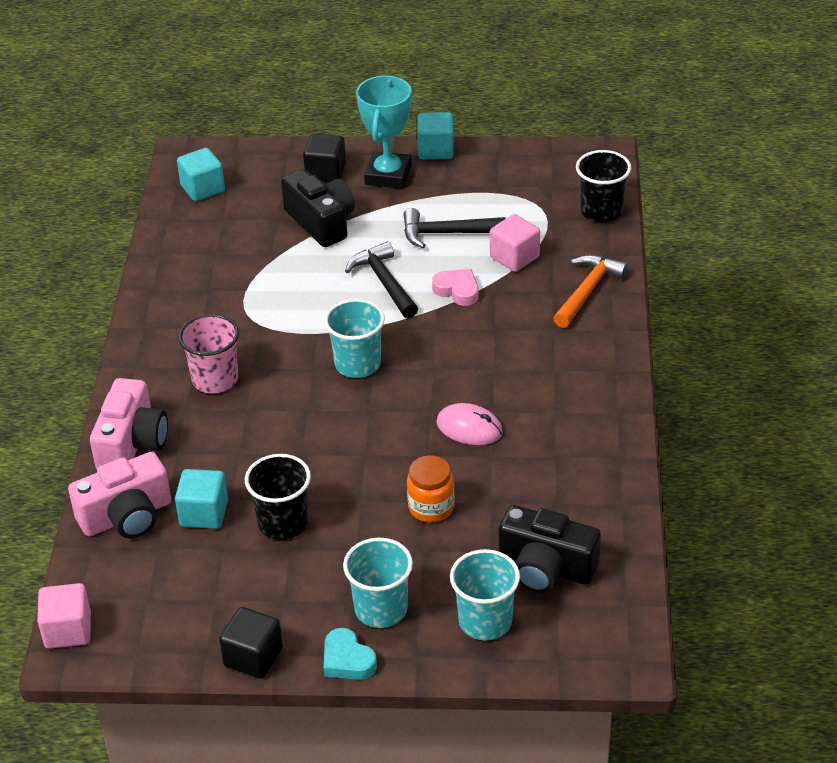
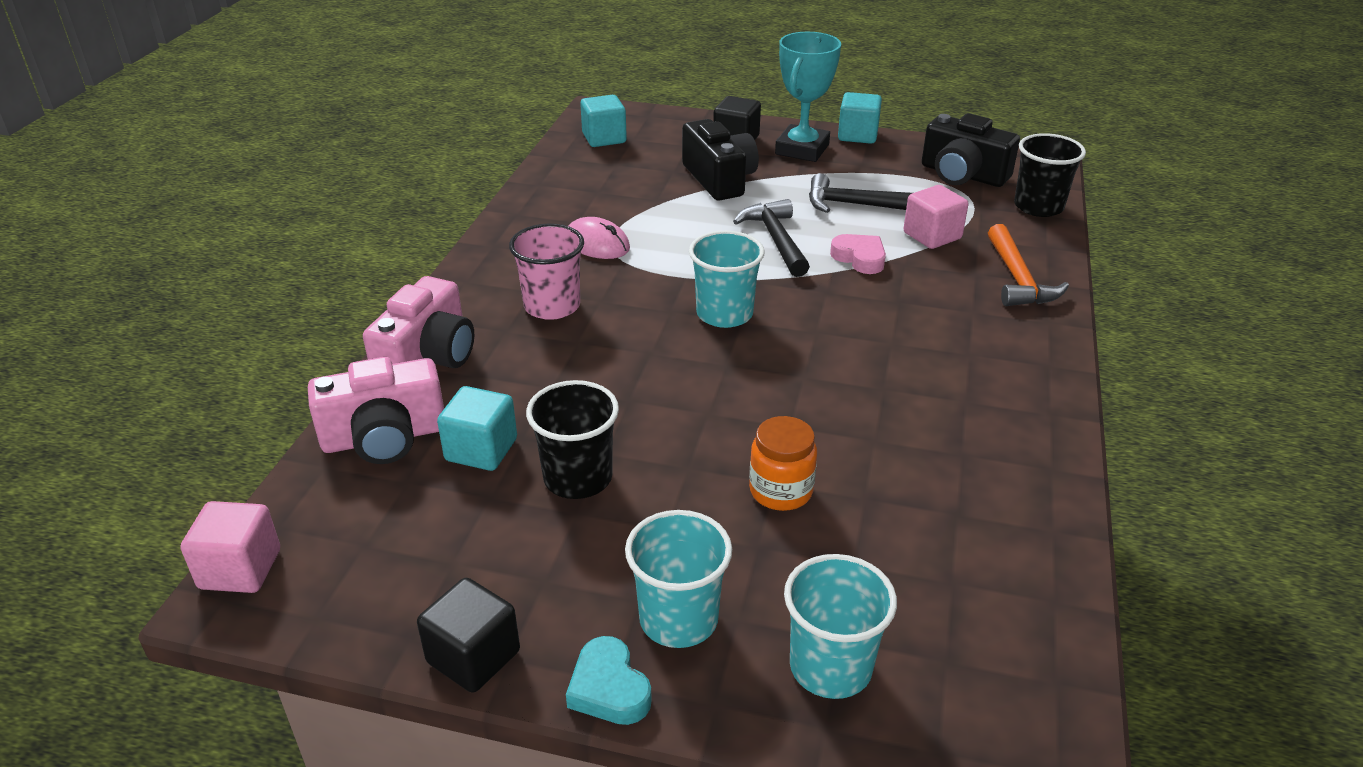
camera: 10 degrees right, 5 degrees down
pink mouse [437,403,503,445] -> pink mouse moved to [569,217,630,259]
black camera [498,505,601,593] -> black camera moved to [922,113,1020,187]
orange hammer [553,255,629,328] -> orange hammer turned 135 degrees clockwise [988,224,1069,306]

